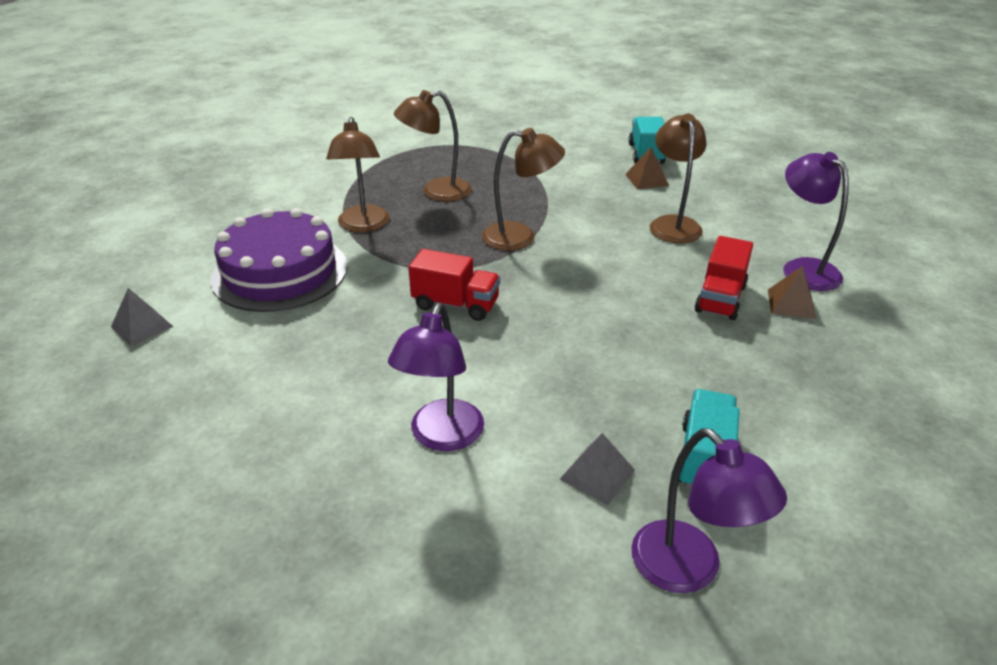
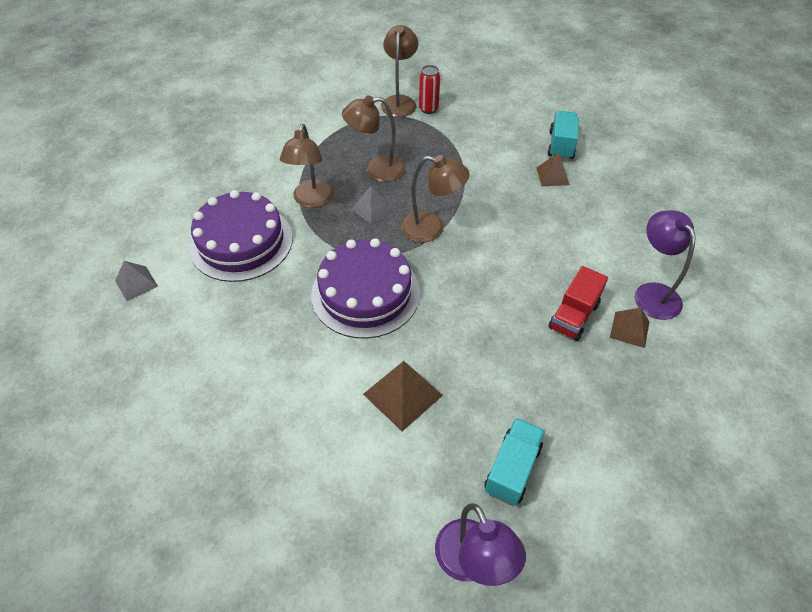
camera: 10 degrees right, 15 degrees up
purple lamp [388,303,484,451] -> none
red truck [408,249,500,321] -> purple cake [311,238,420,339]
grey pyramid [559,433,635,505] -> grey pyramid moved to [352,186,393,224]
brown lamp [649,114,707,243] -> brown lamp moved to [381,25,418,117]
none -> brown pyramid [363,361,443,431]
none -> red can [419,65,440,114]

